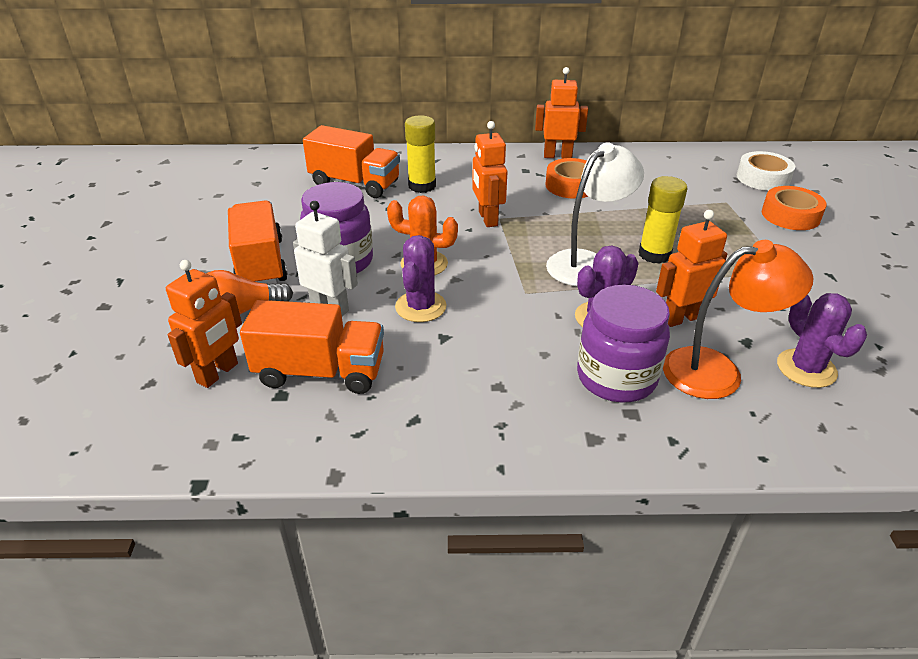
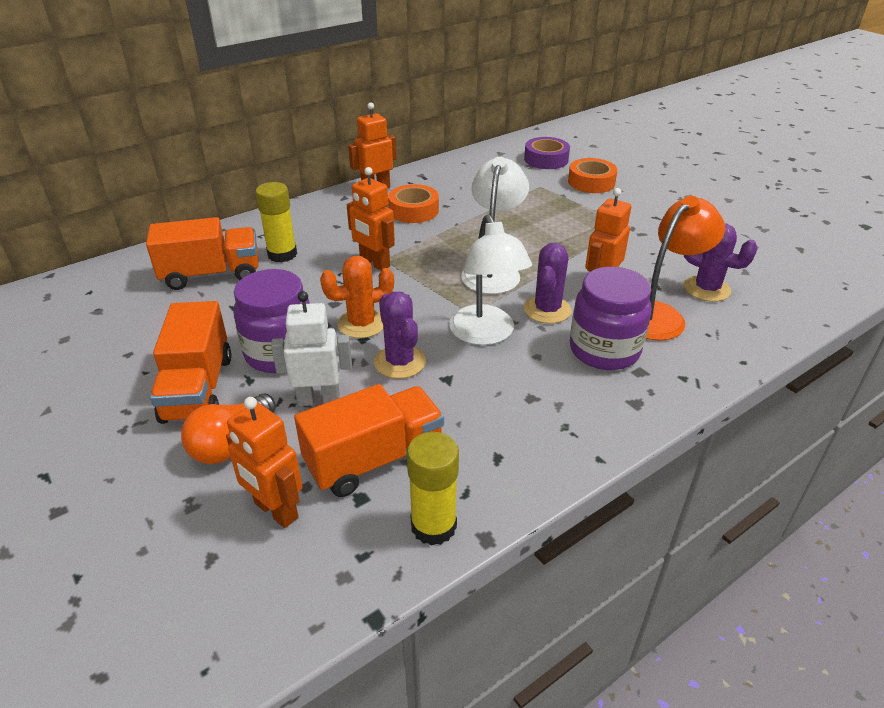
camera: 35 degrees left, 0 degrees up
orange robot [166,260,242,388] -> orange robot turned 135 degrees clockwise [226,397,302,528]
orange truck [228,200,288,284] -> orange truck turned 135 degrees counterclockwise [150,301,232,424]
yellow glue stick [639,176,687,264] -> yellow glue stick moved to [407,432,459,546]
white tape [737,151,795,191] -> purple tape [524,137,570,169]
none -> white lamp [449,214,532,345]

